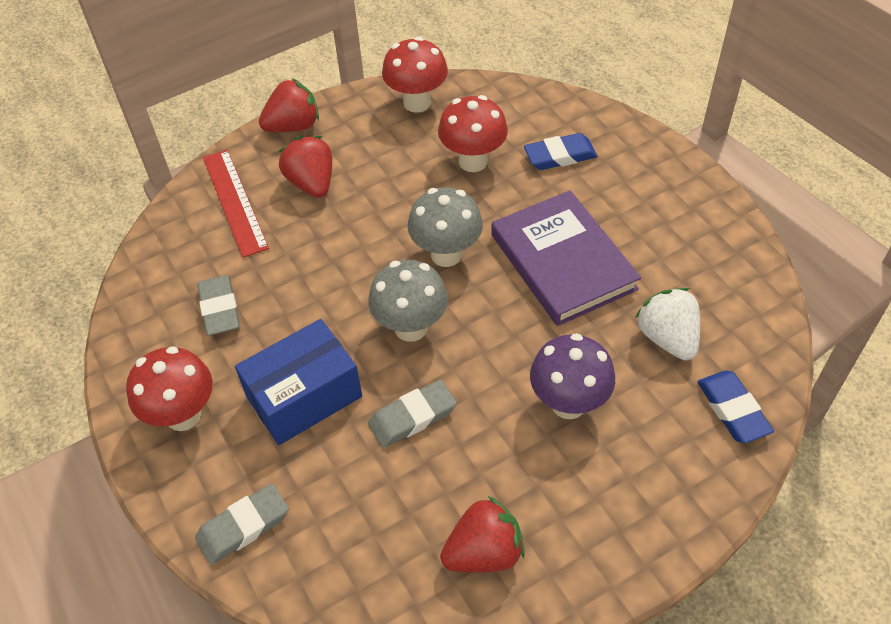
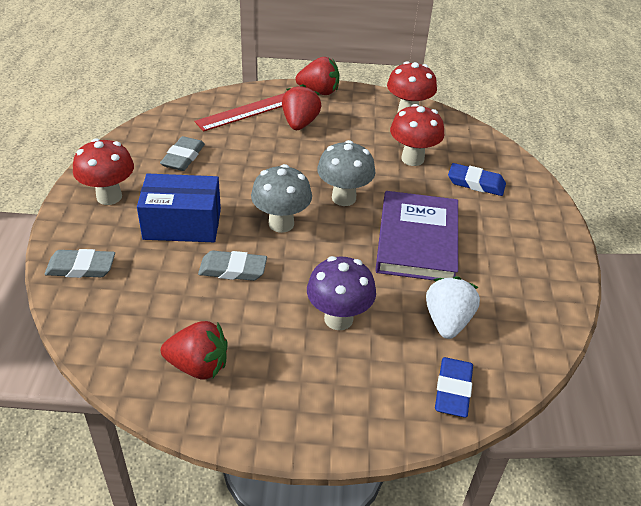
camera: 30 degrees right, 10 degrees down
red ruler [203,150,269,258] -> red ruler turned 45 degrees clockwise [195,93,285,132]

